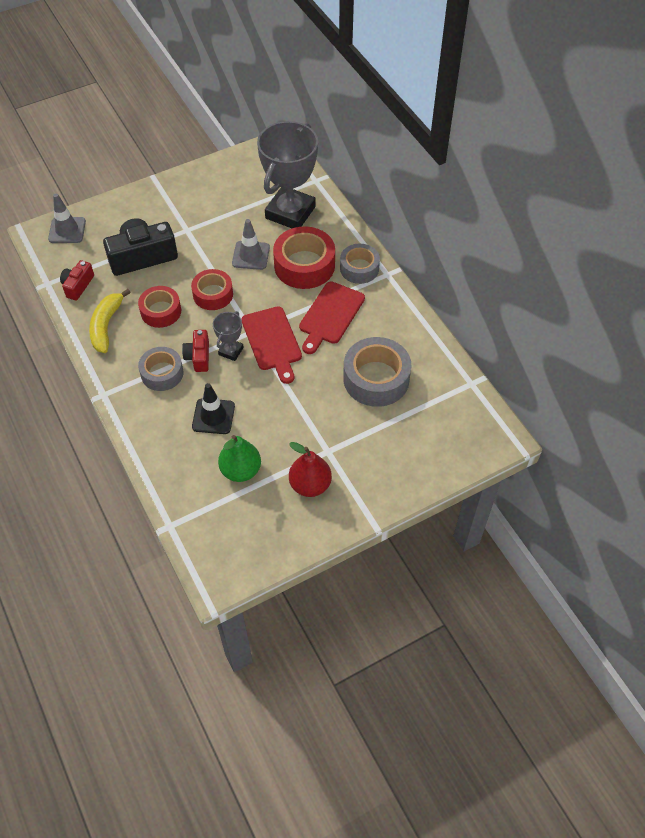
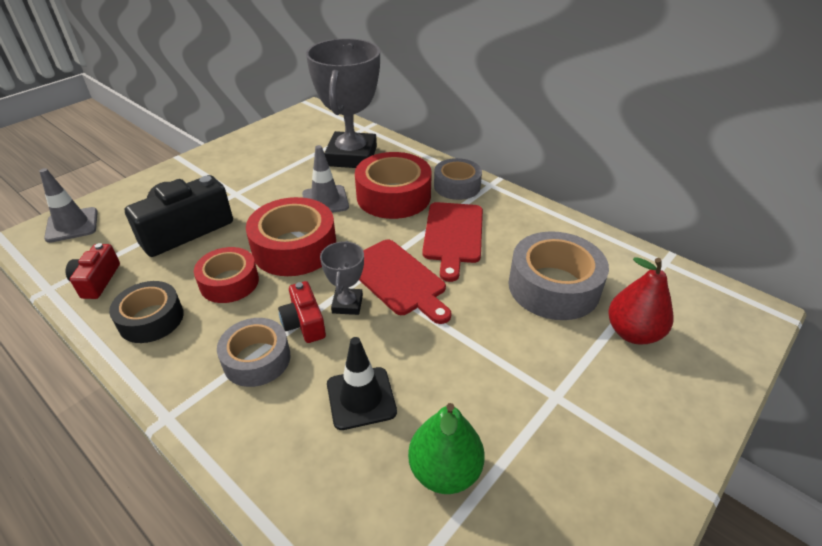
camera: 20 degrees left, 15 degrees down
yellow banana [89,289,131,353] -> black tape [109,281,184,343]
red tape [191,269,233,310] -> red tape [246,197,336,276], size x1.55
red pear [289,442,332,497] -> red pear moved to [609,257,674,345]

